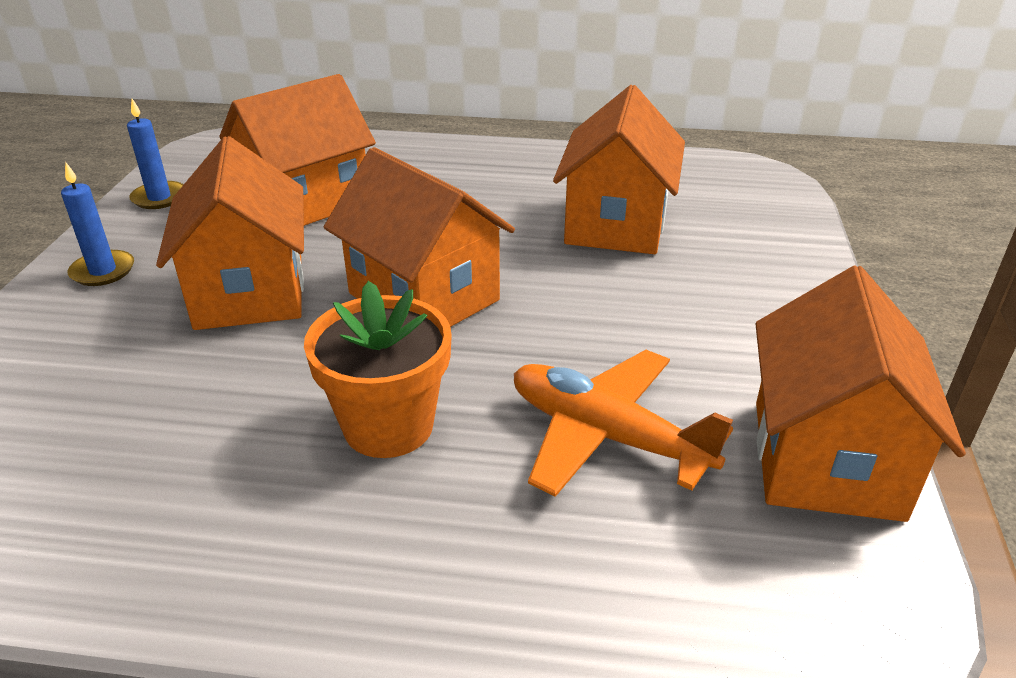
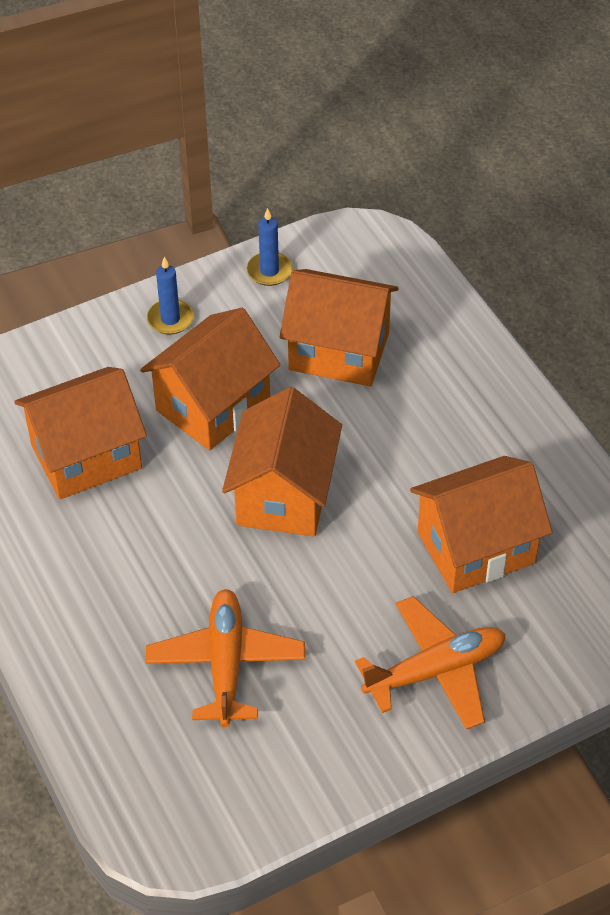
camera: 55 degrees right, 15 degrees up
orange flower pot [304,281,452,458] -> none
orange house [756,265,966,522] -> orange house moved to [14,367,147,500]
none -> orange plane [355,596,506,730]

